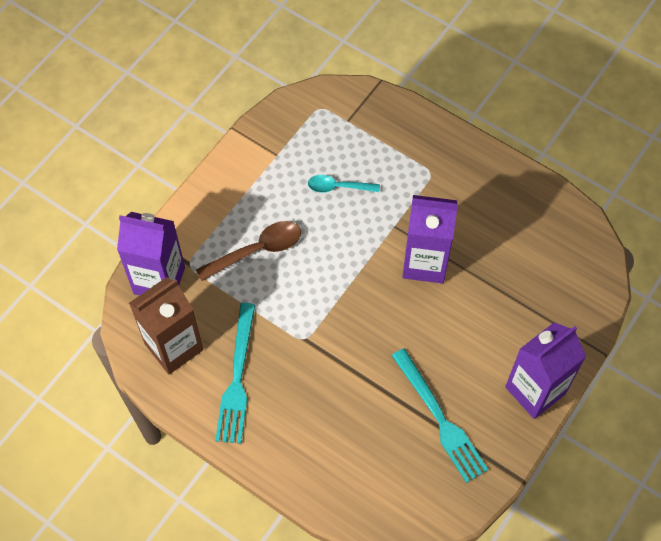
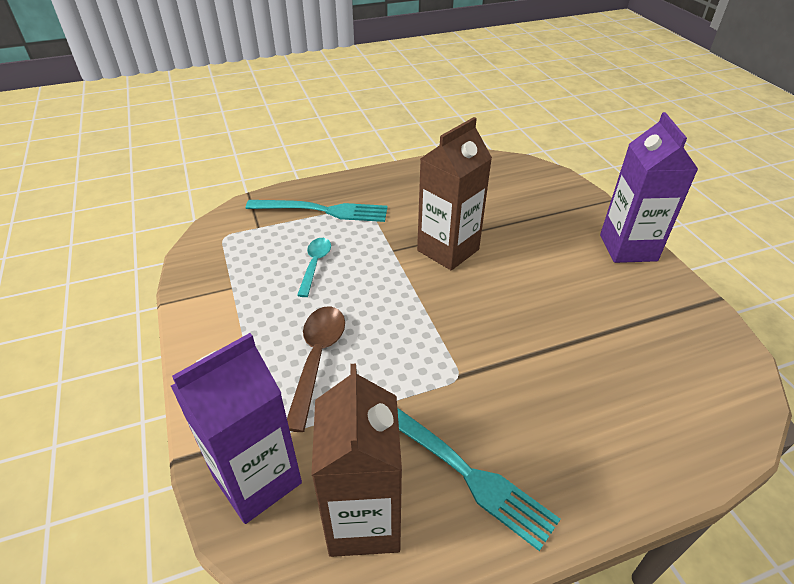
camera: 55 degrees left, 20 degrees down
turquoise spoon [308,175,380,193] -> turquoise spoon turned 150 degrees clockwise [297,238,331,297]
turquoise fork [391,348,488,483] -> turquoise fork moved to [246,200,388,222]
purple carton [402,195,458,284] -> brown carton [417,117,492,271]

